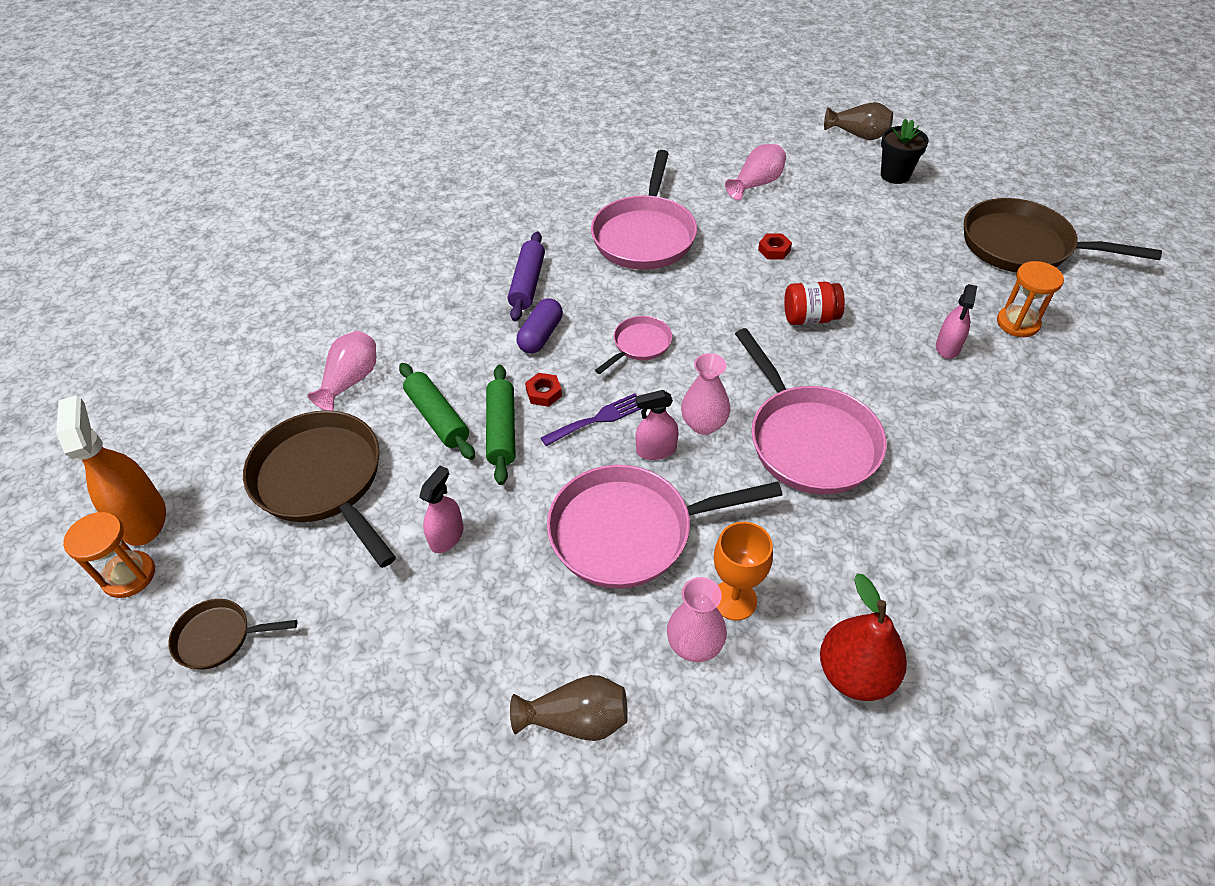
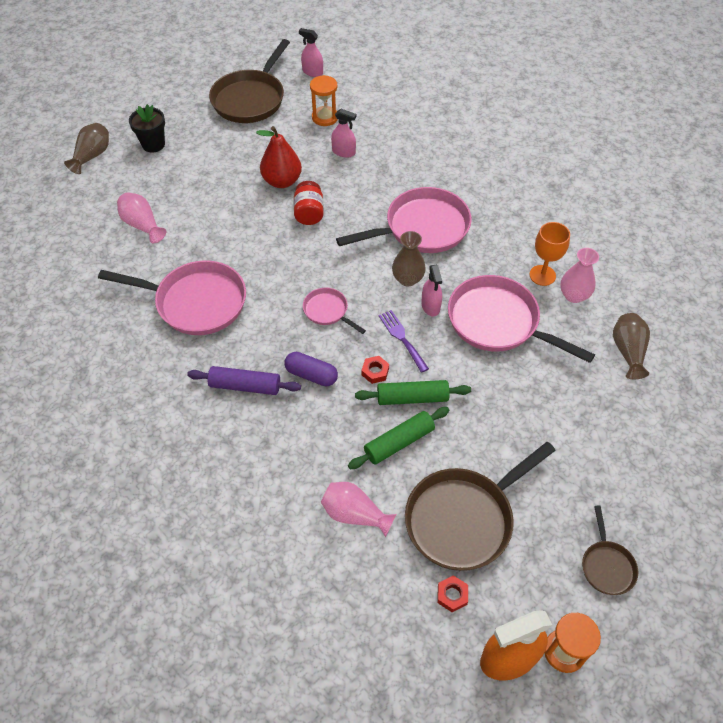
camera: 90 degrees left, 5 degrees up
pink spray bottle [419,466,464,553] -> pink spray bottle moved to [299,28,323,77]
pink pan [547,465,782,589] -> pink pan turned 135 degrees clockwise [448,275,595,363]
pink vase [681,353,730,435] -> brown vase [392,231,426,286]
red nut [758,233,792,260] -> red nut moved to [437,575,468,612]
red pear [820,573,907,701] -> red pear moved to [256,126,302,188]

